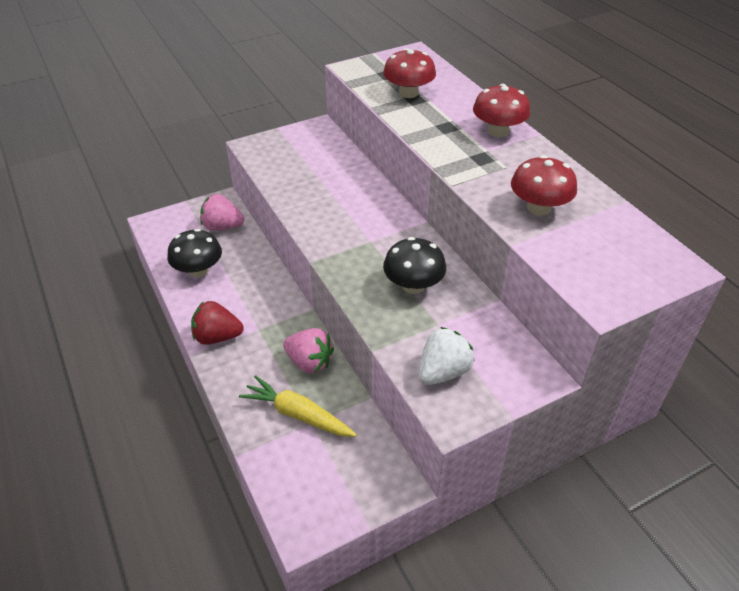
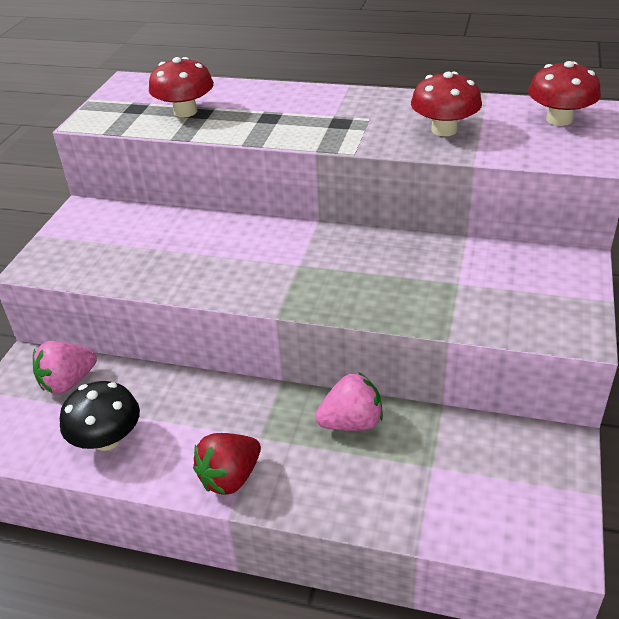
camera: 45 degrees left, 5 degrees down
yellow carrot [239,375,357,437] -> none
black mushroom [383,237,446,294] -> none
white strawberry [419,327,475,385] -> none
red mushroom [473,84,530,137] -> red mushroom moved to [528,61,601,126]

